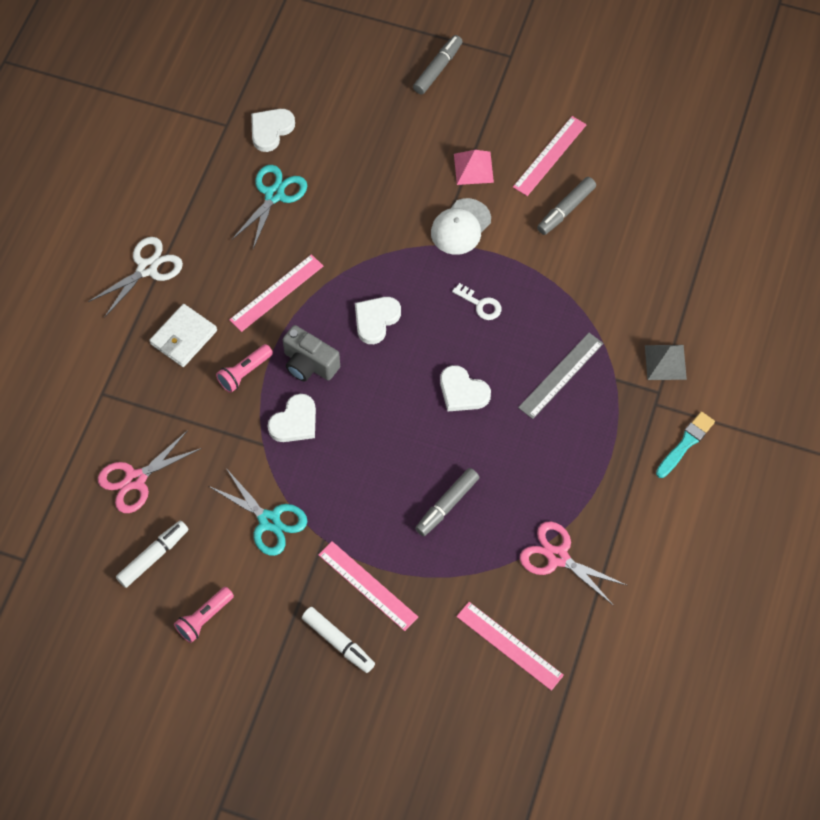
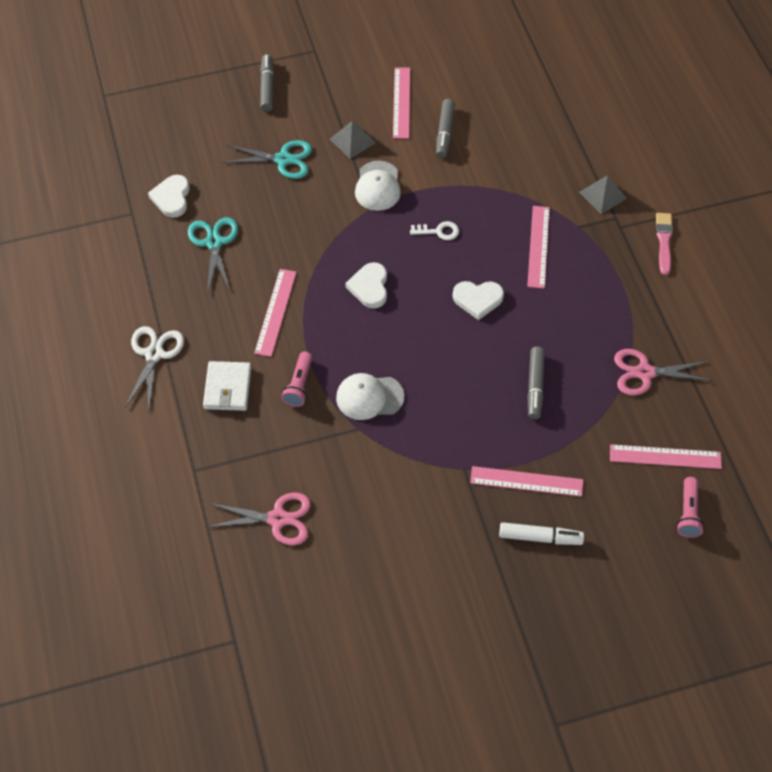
camera: 35 degrees left, 5 degrees down
pink scissors [98,430,202,513] -> pink scissors turned 105 degrees counterclockwise [207,493,311,545]
white marker [116,521,188,588] -> none
pink flashlight [174,587,234,643] -> pink flashlight moved to [676,477,704,538]
turquoise scissors [209,468,307,556] -> turquoise scissors moved to [223,140,312,179]
white heart [268,394,316,442] -> white cap [336,373,404,420]
grey camera [283,325,340,381] -> none
pink pyramid [454,150,494,185] -> grey pyramid [330,121,376,159]
grey ruler [518,333,603,419] -> pink ruler [527,206,550,289]
turquoise brush [656,411,715,478] -> pink brush [656,213,673,275]

